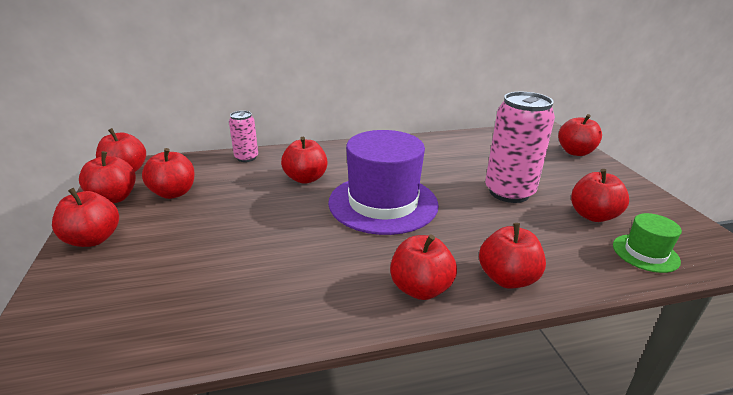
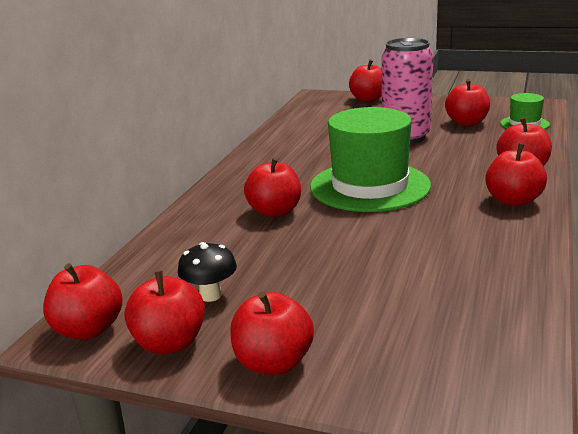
camera: 55 degrees left, 5 degrees down
red apple [142,148,194,199] -> black mushroom [178,242,237,302]
pink can [229,111,258,162] -> none
purple hat [328,130,439,235] -> green hat [310,107,431,212]

